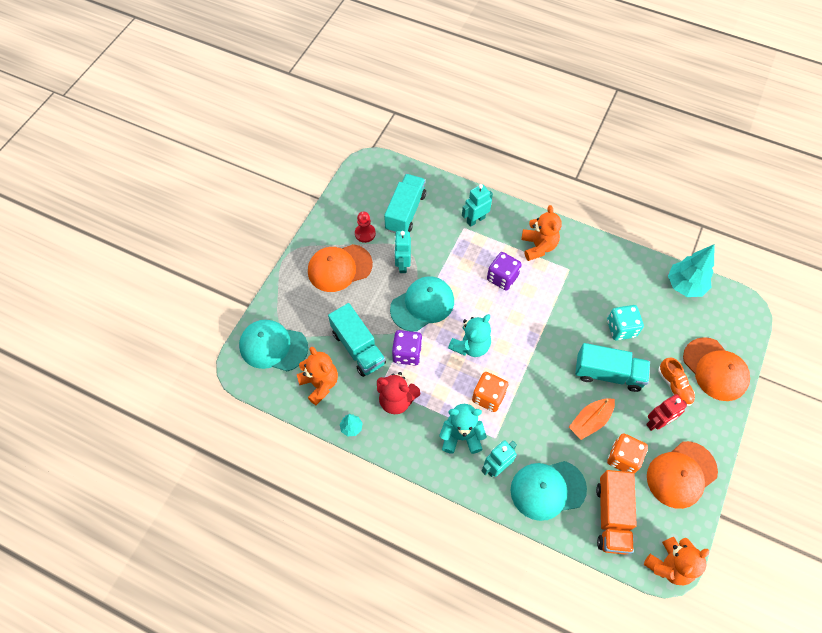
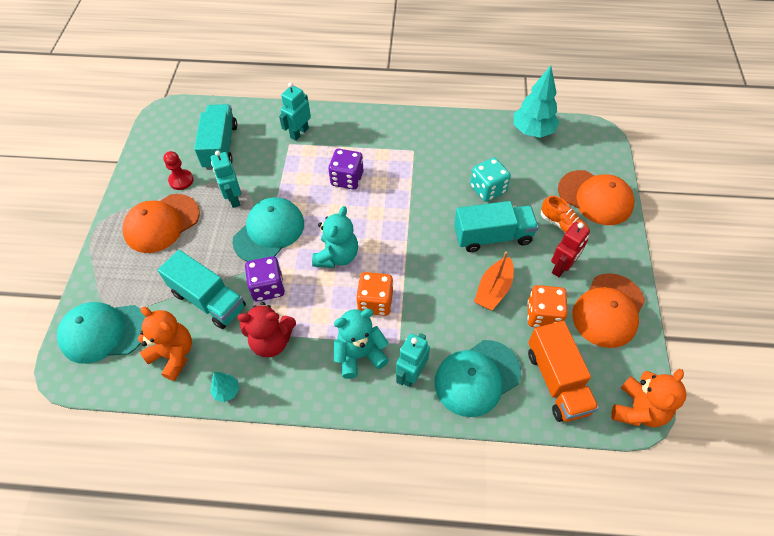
camera: 20 degrees left, 5 degrees down
orange teddy bear [521,205,562,261] -> none

